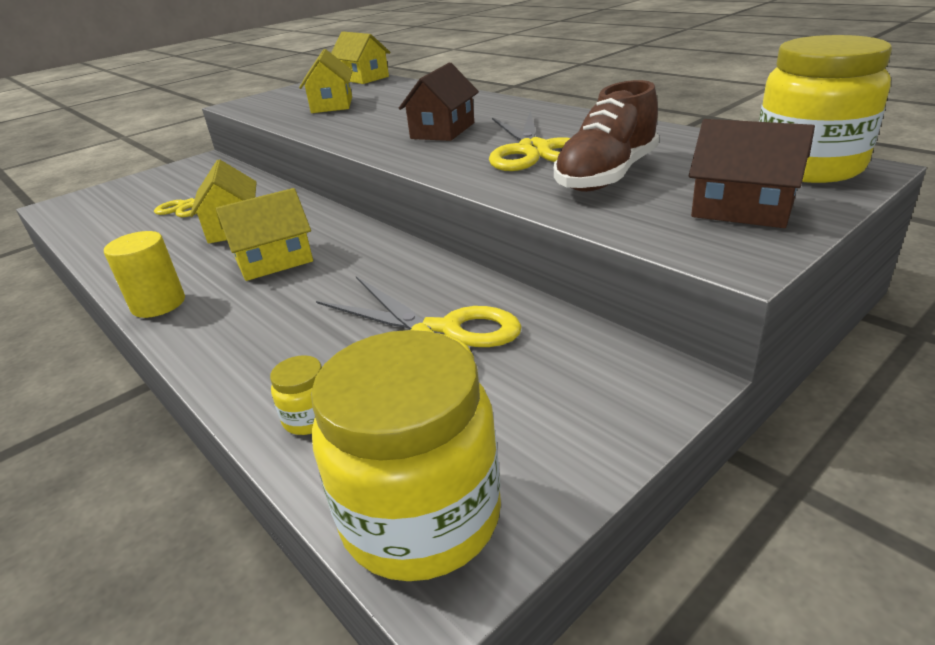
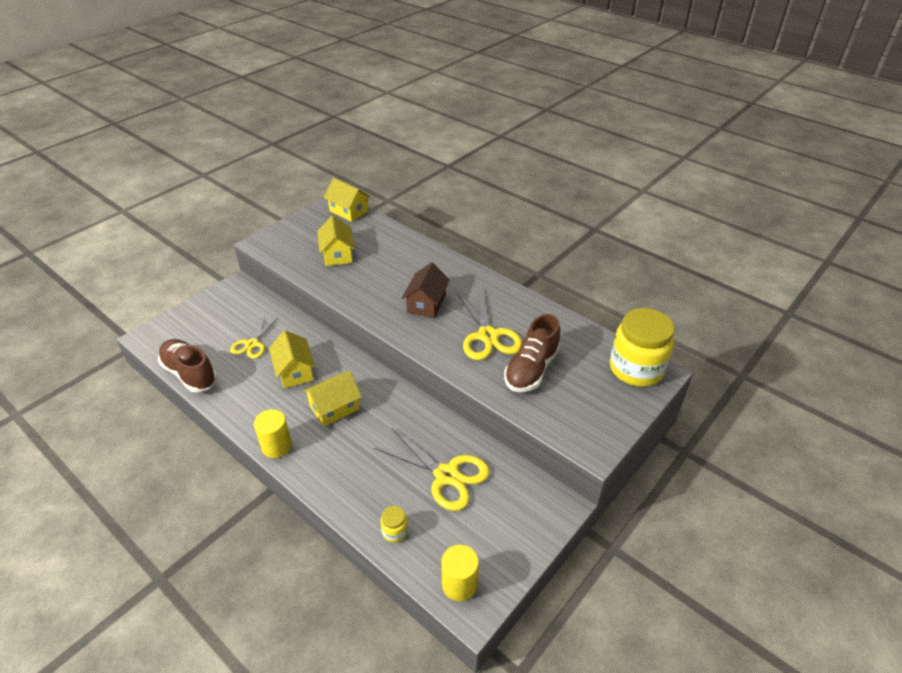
camera: 10 degrees left, 10 degrees up
yellow jar [311,330,501,581] -> yellow cylinder [441,545,479,601]
brown house [689,119,815,228] -> none
none -> brown shoe [158,339,217,392]

